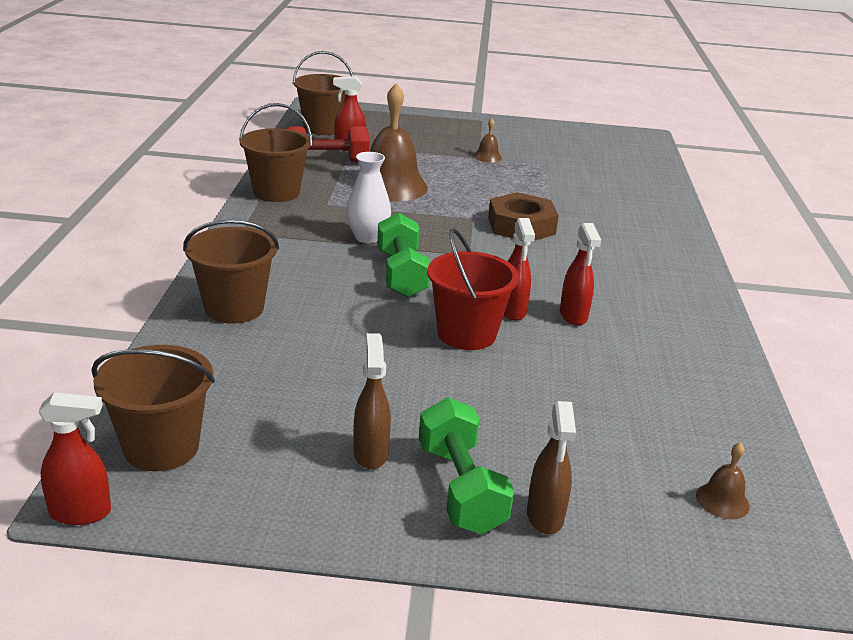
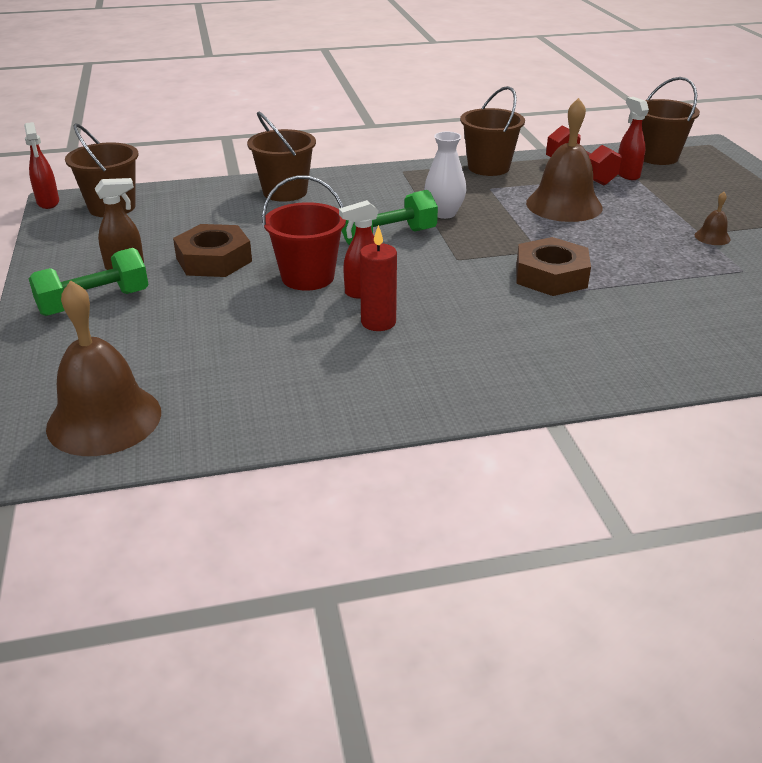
camera: 75 degrees right, 5 degrees up
brown spray bottle [527,401,576,534] -> none
red spray bottle [560,223,601,325] -> red candle [360,225,397,331]
brown bell [696,442,750,519] -> brown bell [46,280,161,456], size x2.35
none -> brown nut [173,224,252,277]

